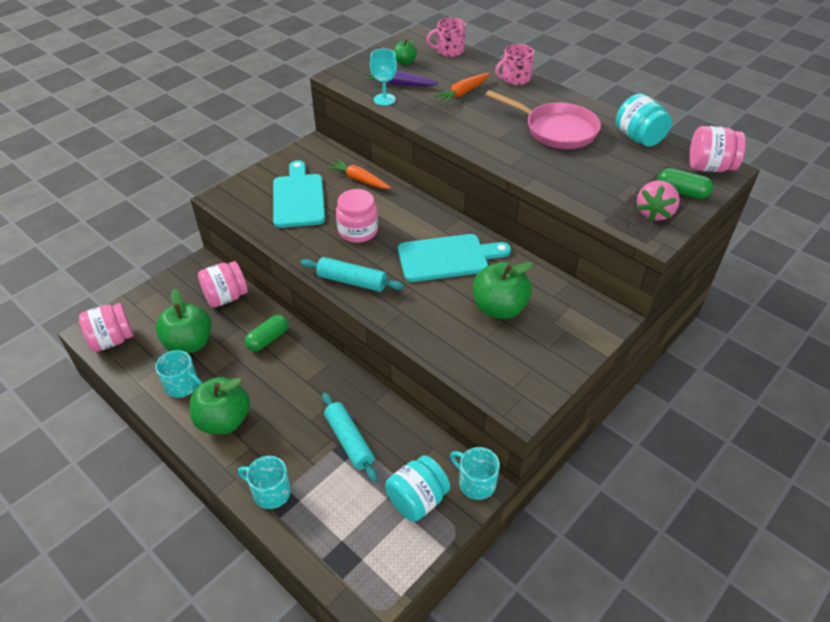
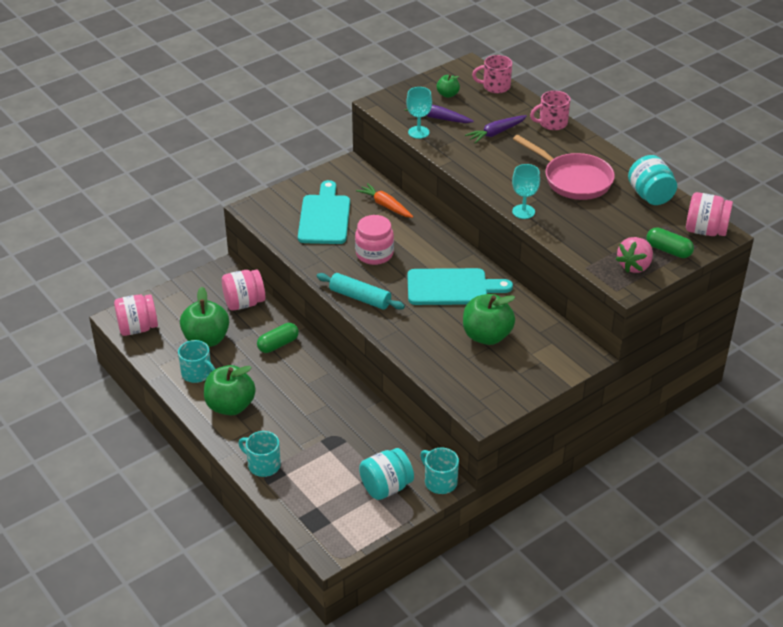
camera: 10 degrees right, 5 degrees down
turquoise rolling pin [322,392,378,482] -> none
orange carrot [434,73,490,104] -> purple carrot [465,115,527,144]
none -> turquoise goblet [512,164,540,219]

